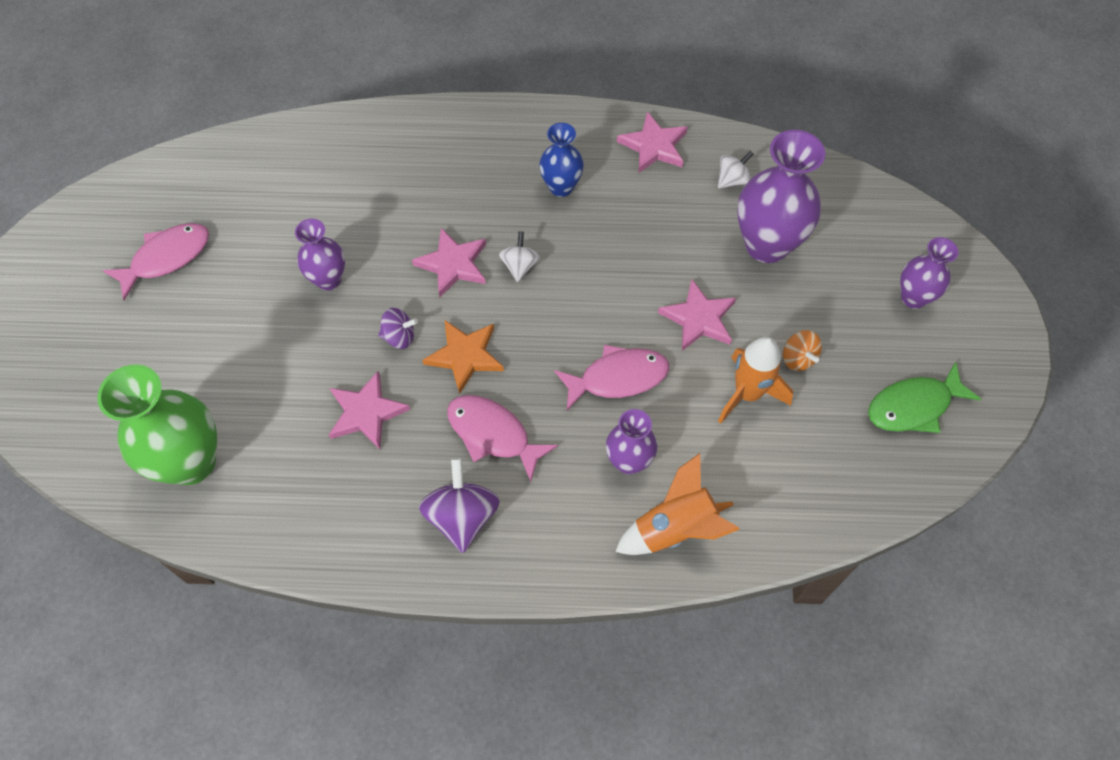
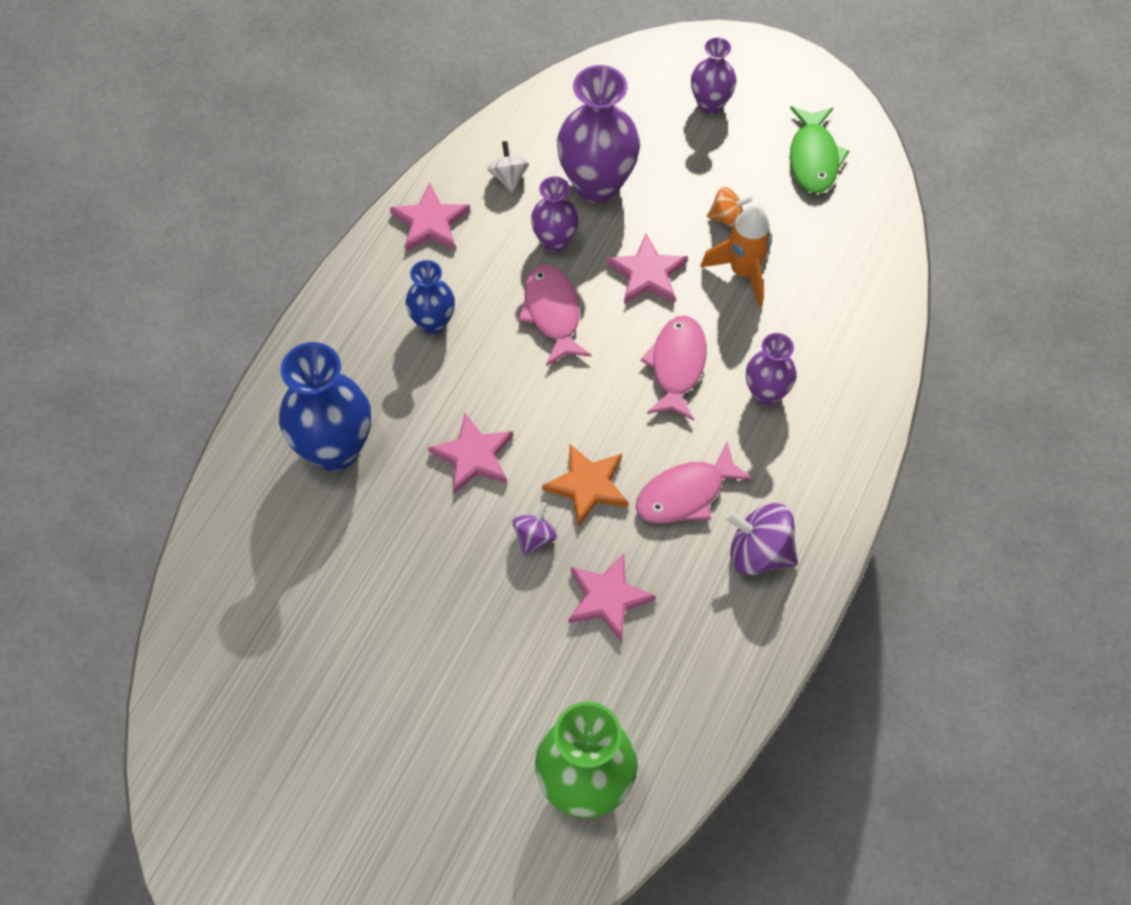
camera: 65 degrees left, 0 degrees up
pink fish [103,223,209,300] -> pink fish moved to [518,265,591,366]
purple vase [295,219,345,290] -> purple vase moved to [531,176,579,252]
white spinning top [499,231,540,282] -> none
orange rocket [615,453,740,555] -> none
none -> blue vase [279,342,371,471]

